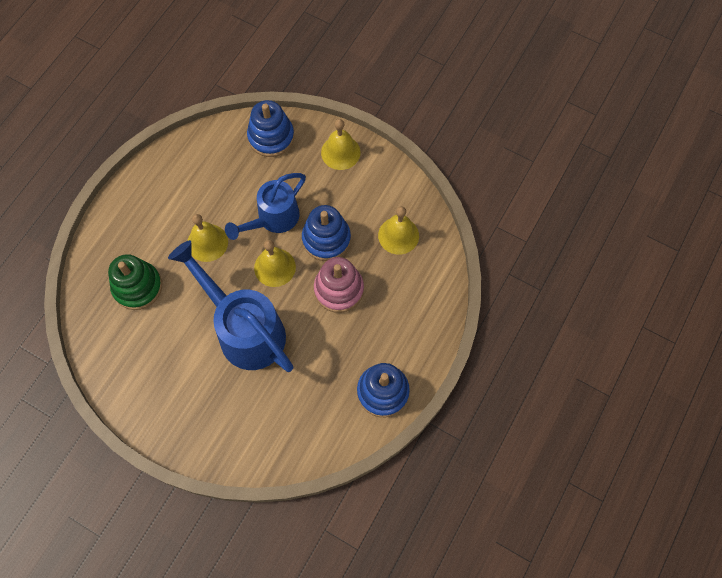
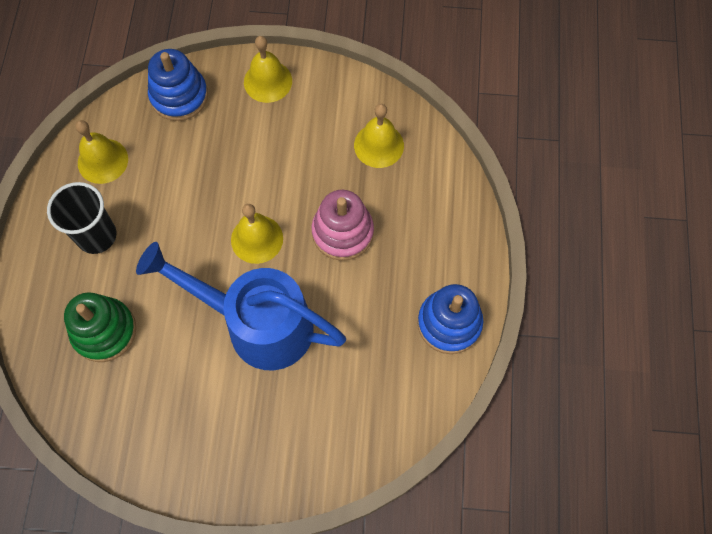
camera: 25 degrees left, 0 degrees up
yellow bell [187,214,228,262] -> yellow bell moved to [75,120,128,184]
blue watering can [225,173,306,240] -> none
blue stacking toy [302,205,351,261] -> none
none -> black cup [47,182,116,254]

